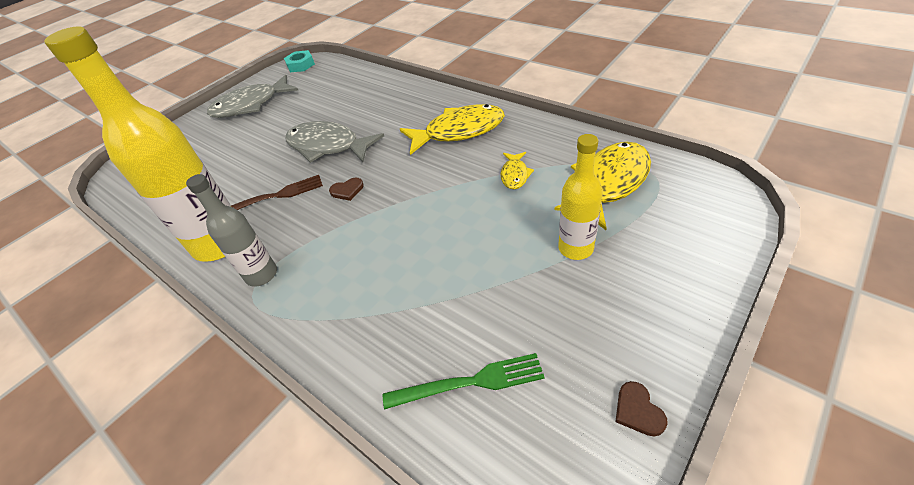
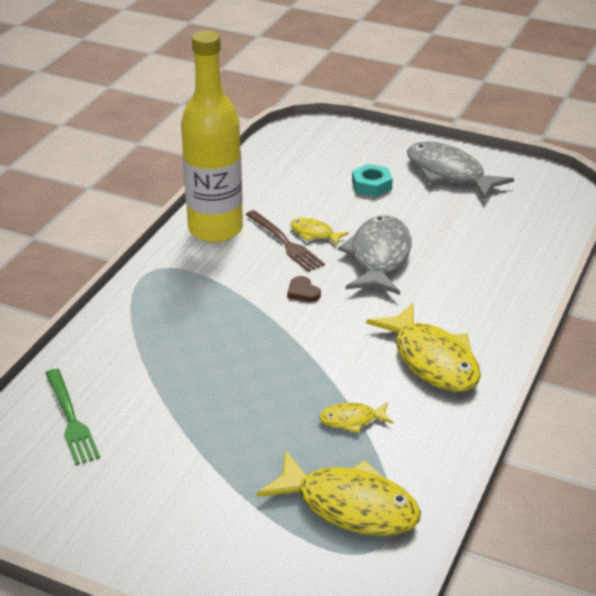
camera: 70 degrees right, 10 degrees down
grey bottle [186,174,277,287] -> none
turquoise nut [284,50,315,72] -> turquoise nut moved to [352,164,393,197]
yellow bottle [558,134,603,260] -> none
brown heart [615,381,668,436] -> none
none -> yellow fish [290,218,349,246]

